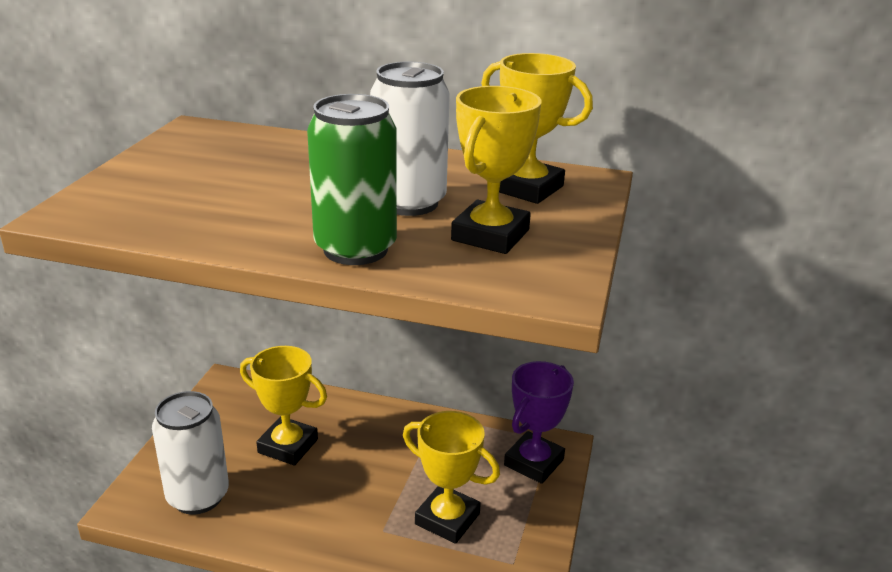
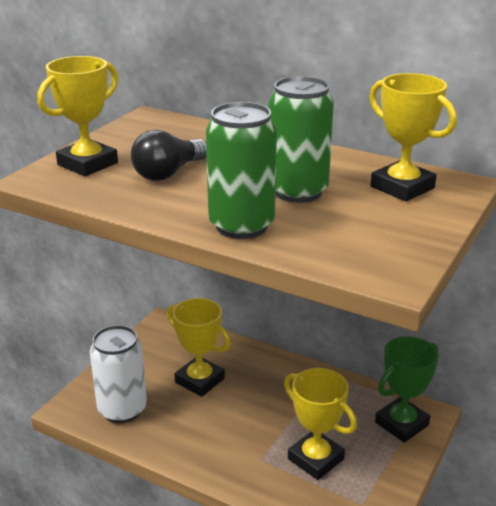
camera: 15 degrees right, 0 degrees up
white can [370,62,450,216] -> green can [269,76,334,203]
yellow trophy [451,86,542,254] -> yellow trophy moved to [37,56,118,176]
purple trophy [504,361,574,484] -> green trophy [375,336,439,443]
none -> black light bulb [131,130,207,181]

